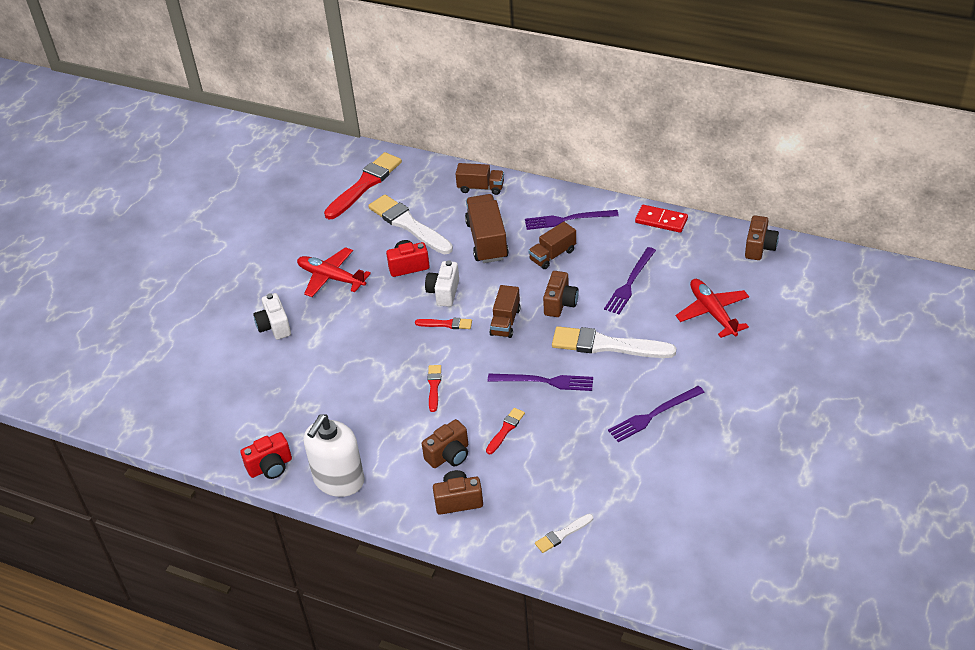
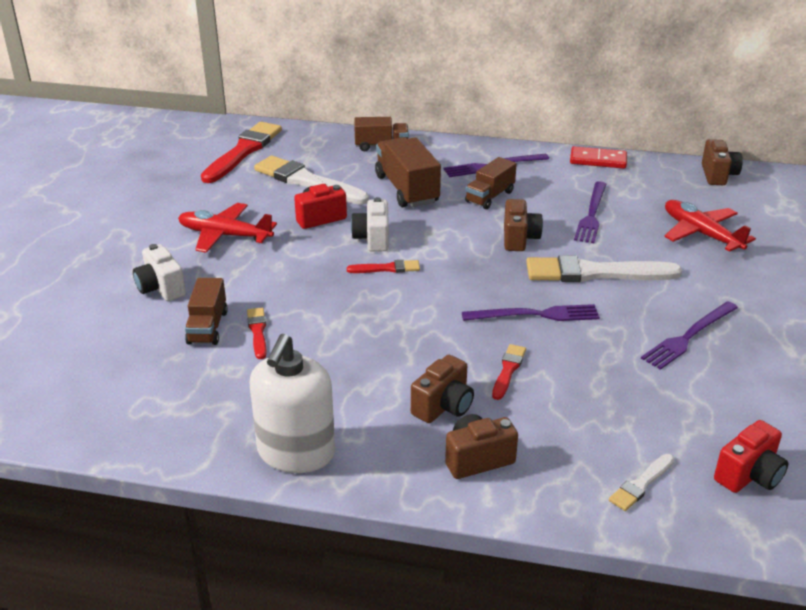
camera: 15 degrees left, 10 degrees down
red camera [240,432,292,479] -> red camera moved to [714,420,788,493]
red brush [428,365,441,412] -> red brush moved to [247,308,266,359]
brown truck [489,285,521,338] -> brown truck moved to [185,278,228,345]

